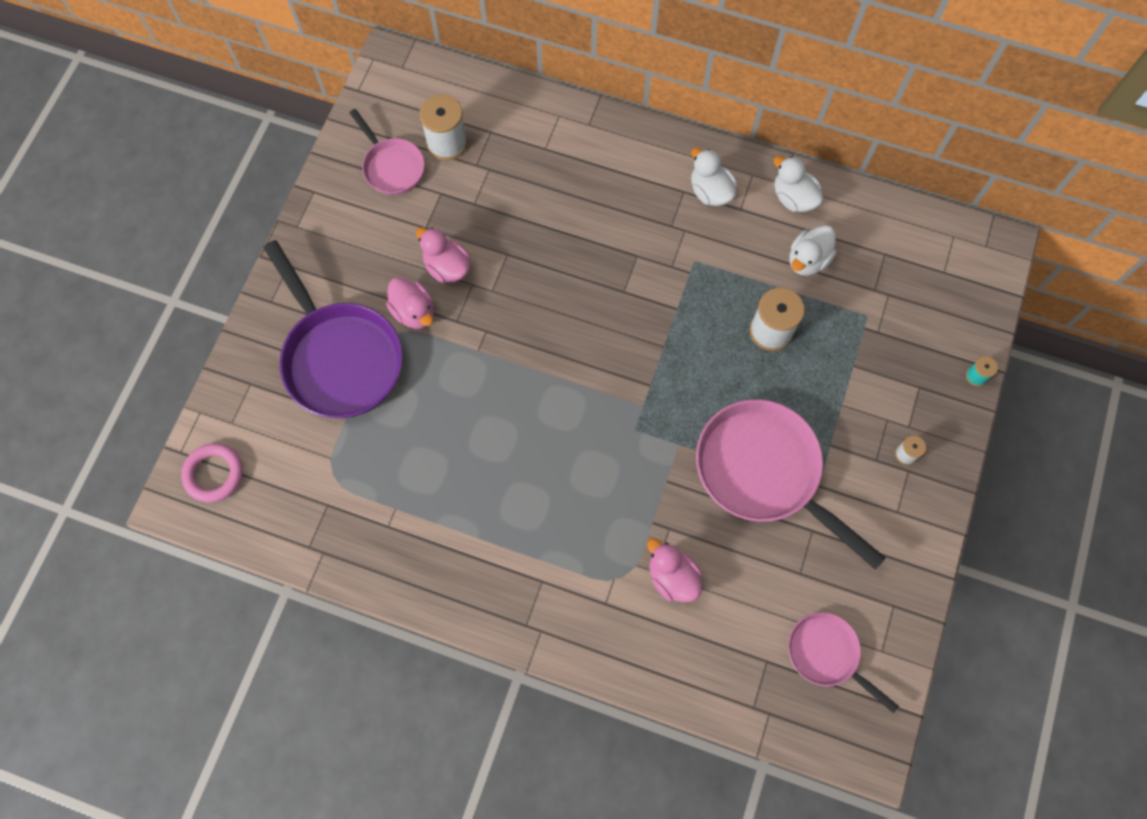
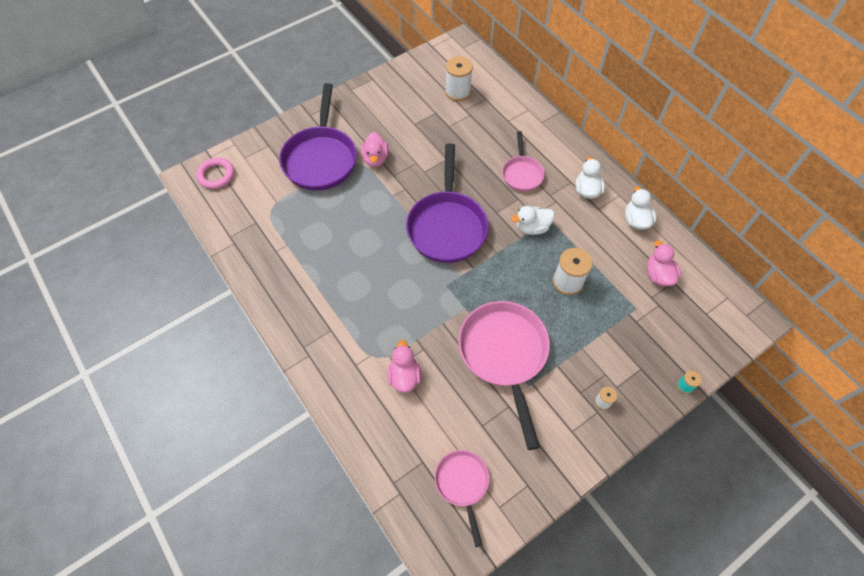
camera: 35 degrees right, 10 degrees down
pink pan [349,109,425,195] -> pink pan moved to [502,131,545,192]
pink duck [416,227,470,283] -> pink duck moved to [647,241,681,286]
white duck [790,225,837,276] -> white duck moved to [511,206,555,235]
none -> purple pan [406,143,489,263]

